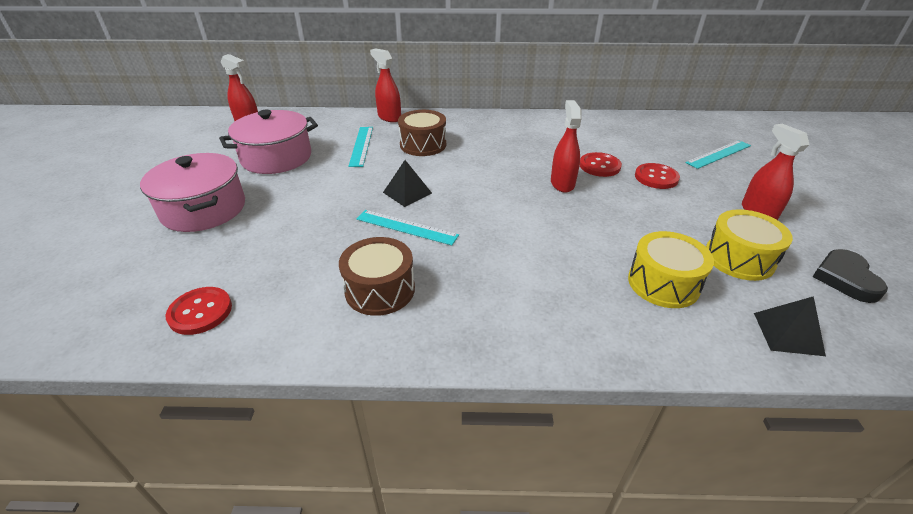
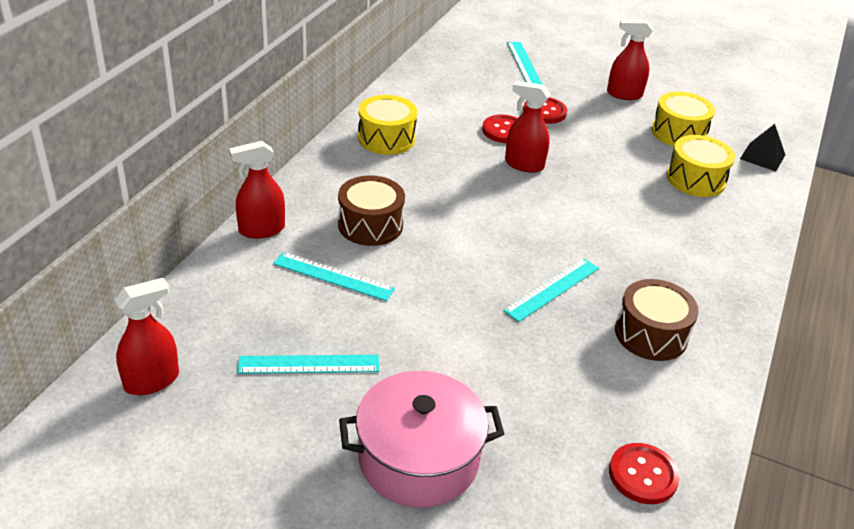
camera: 70 degrees left, 0 degrees up
pink pot [219,110,318,174] -> turquoise ruler [237,355,380,374]
black pyramid [383,160,432,207] -> none
black heart [812,249,888,303] -> none
none -> yellow drum [358,95,417,155]

